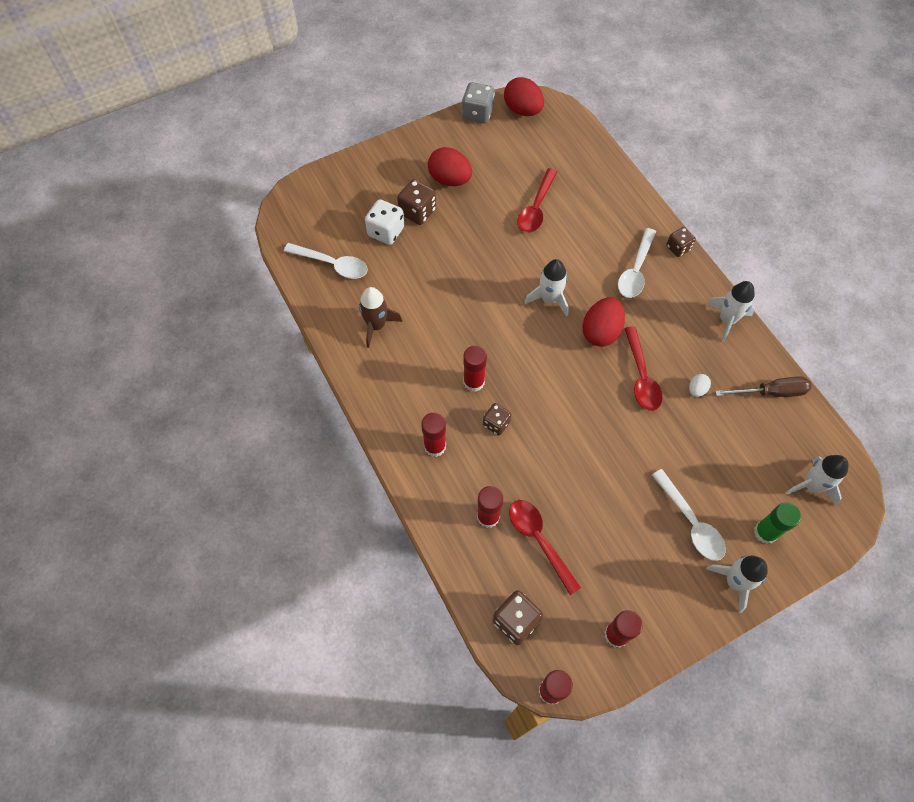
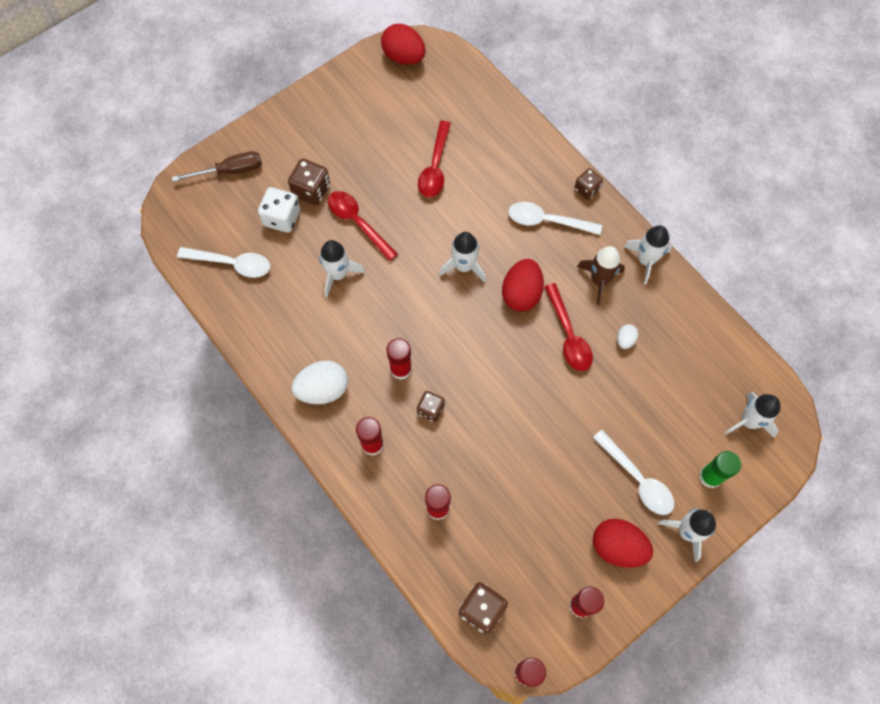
camera: 10 degrees left, 5 degrees up
brown rocket [359,287,402,348] -> brown rocket moved to [577,246,625,305]
red egg [428,147,472,186] -> red egg moved to [593,519,653,568]
grey dice [462,82,495,124] -> none
red spoon [509,500,581,595] -> red spoon moved to [328,191,398,261]
white spoon [618,228,656,298] -> white spoon turned 90 degrees clockwise [509,202,602,235]
brown screwdriver [715,376,812,397] -> brown screwdriver moved to [172,151,262,182]
none -> white egg [291,361,348,404]
none -> white rocket [319,240,365,297]

